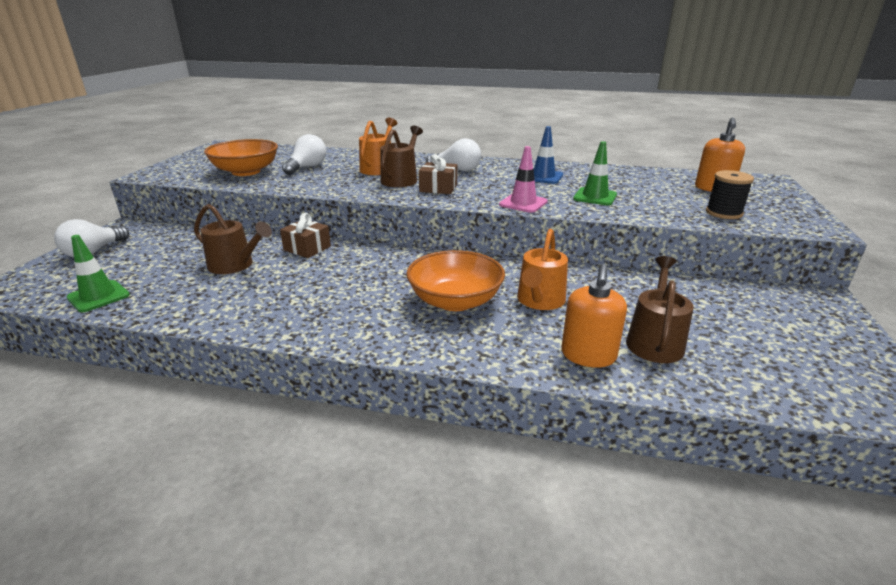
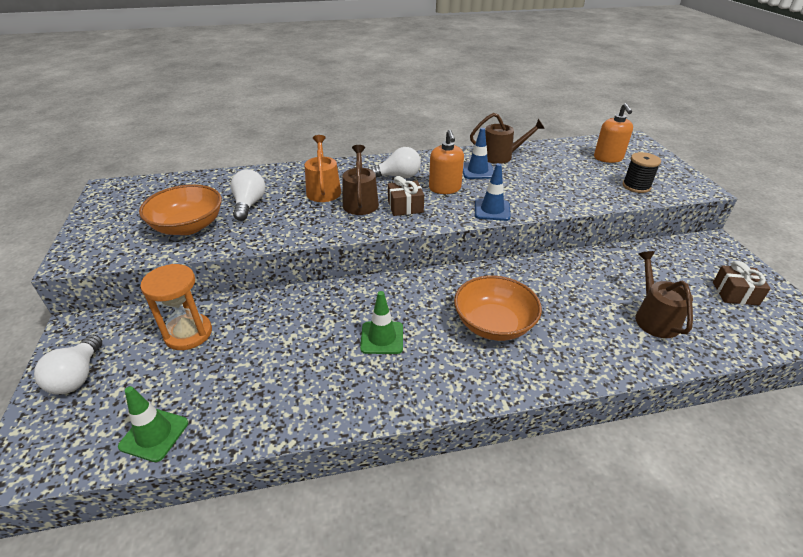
camera: 25 degrees left, 10 degrees up
brown watering can [194,204,272,274] -> brown watering can moved to [470,113,545,164]
brown gift [280,213,331,258] -> brown gift moved to [713,261,771,306]
pink traffic cone [499,146,548,213] -> blue traffic cone [475,163,511,221]
orange watering can [517,229,568,310] -> none
orange soap dispenser [561,264,627,368] -> orange soap dispenser moved to [429,130,464,194]
green traffic cone [573,141,617,205] -> green traffic cone moved to [360,291,403,354]
none -> orange hourglass [140,264,212,350]

